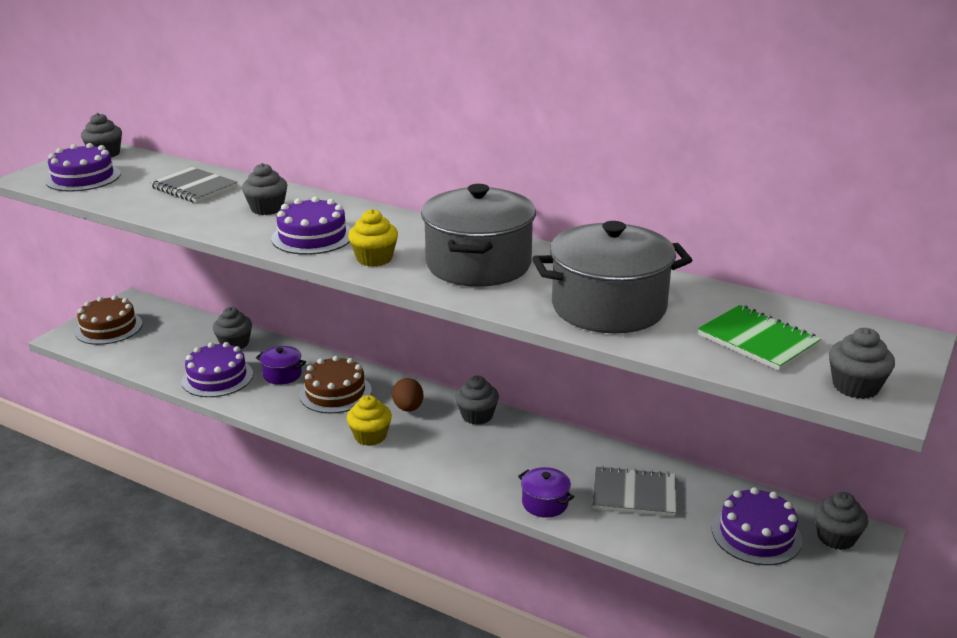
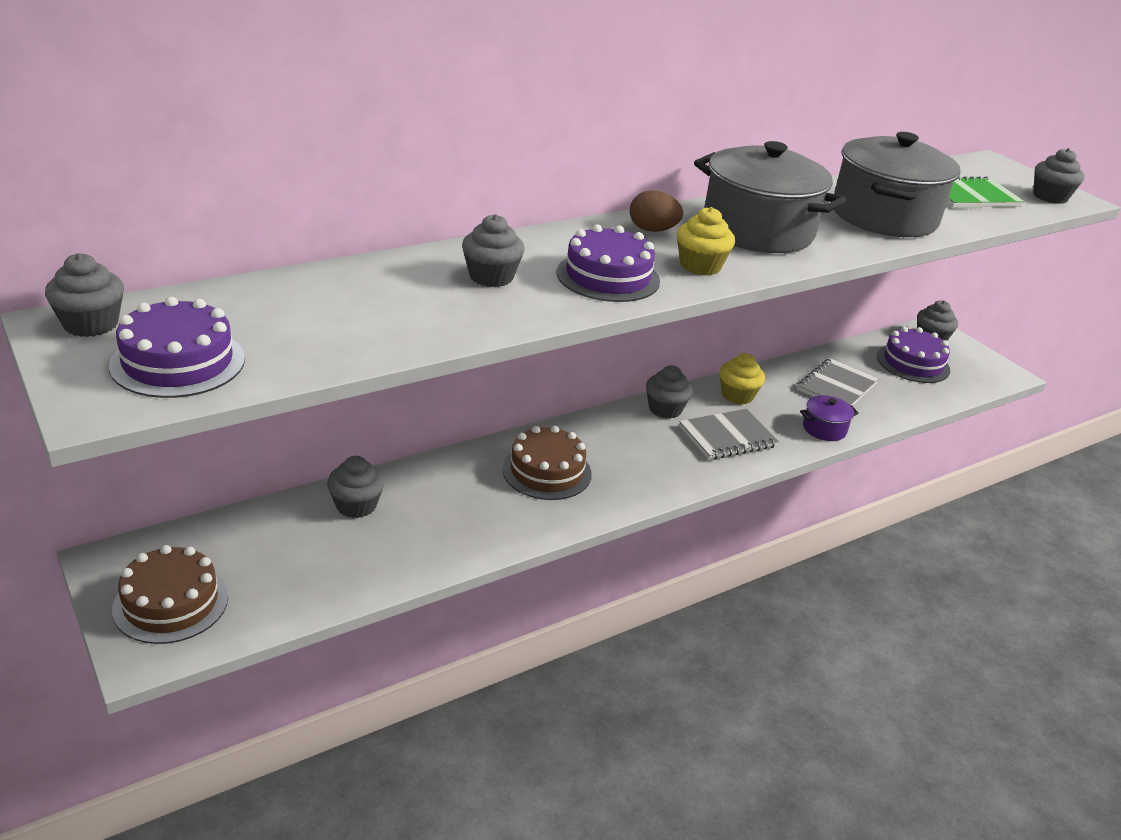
camera: 65 degrees left, 5 degrees up
grey notebook [150,167,238,203] -> grey notebook moved to [679,409,779,460]
purple cake [181,342,253,397] -> none
purple pot [256,346,306,385] -> none
yellow cupcake [347,395,392,446] -> yellow cupcake moved to [720,353,765,405]
brown egg [392,378,423,412] -> brown egg moved to [630,190,683,232]

